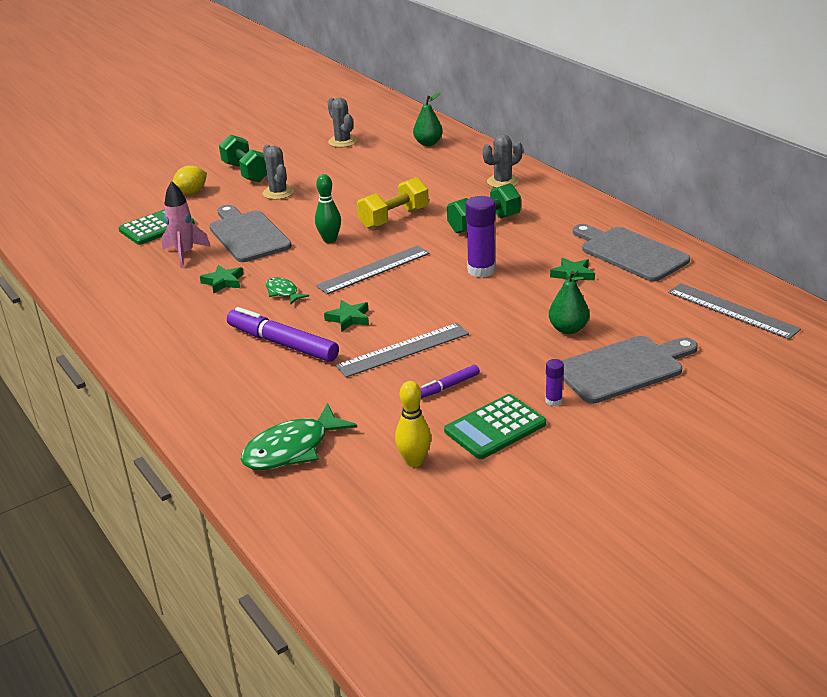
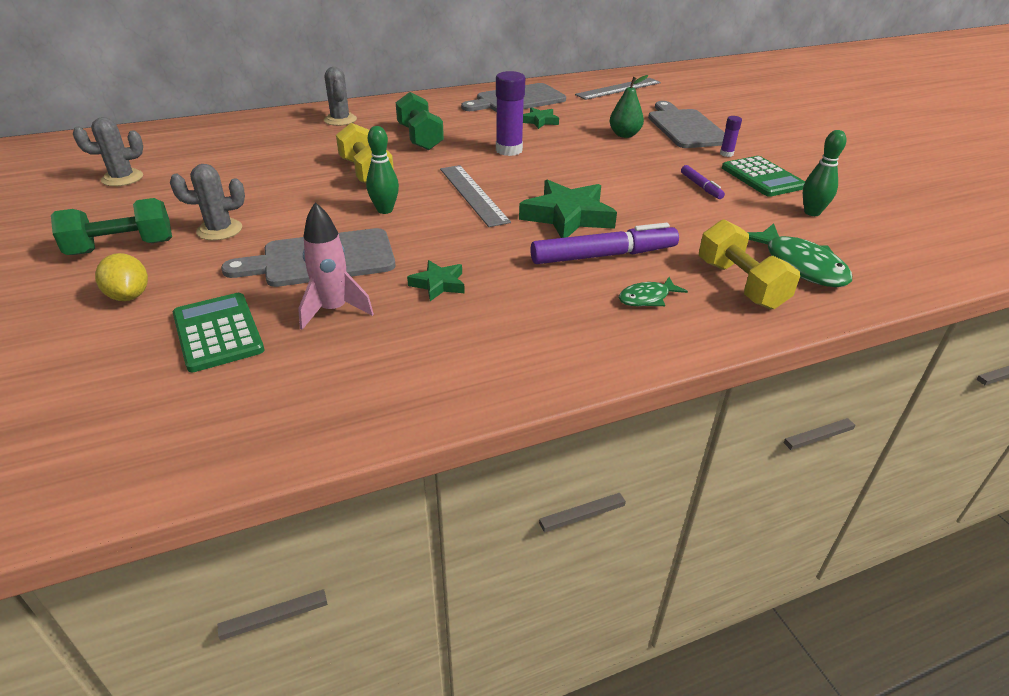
camera: 80 degrees left, 5 degrees up
purple marker [227,307,339,362] -> purple marker turned 150 degrees counterclockwise [530,223,679,264]
green fish [266,277,309,304] -> green fish moved to [619,277,688,306]
green star [324,300,369,332] -> green star [519,180,617,238], size x1.91
grey ruler [336,323,469,378] -> none
yellow bowling pin [395,381,431,467] -> green bowling pin [803,130,846,216]
green pear [413,93,443,146] -> none
none -> yellow dumbbell [699,219,800,309]

